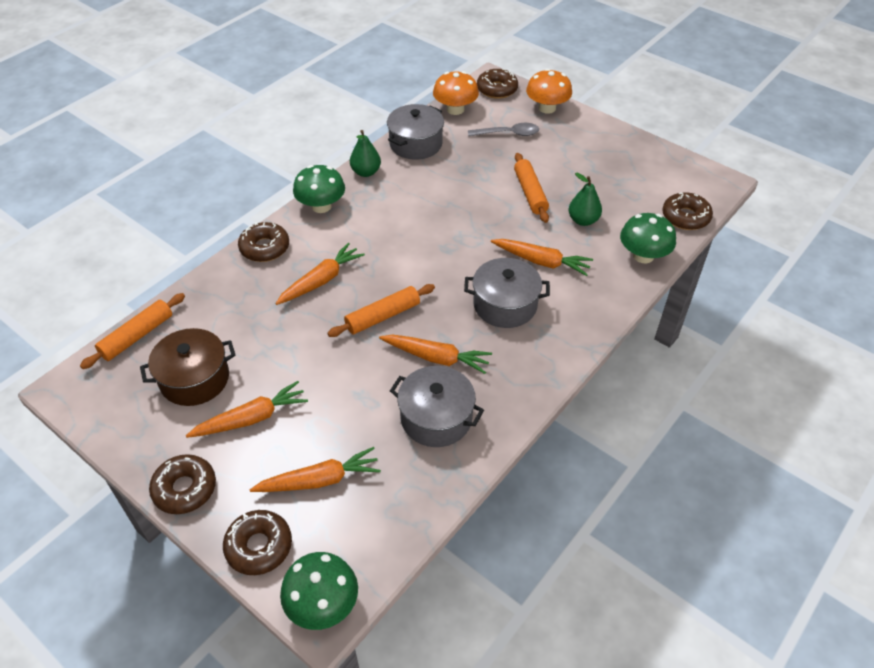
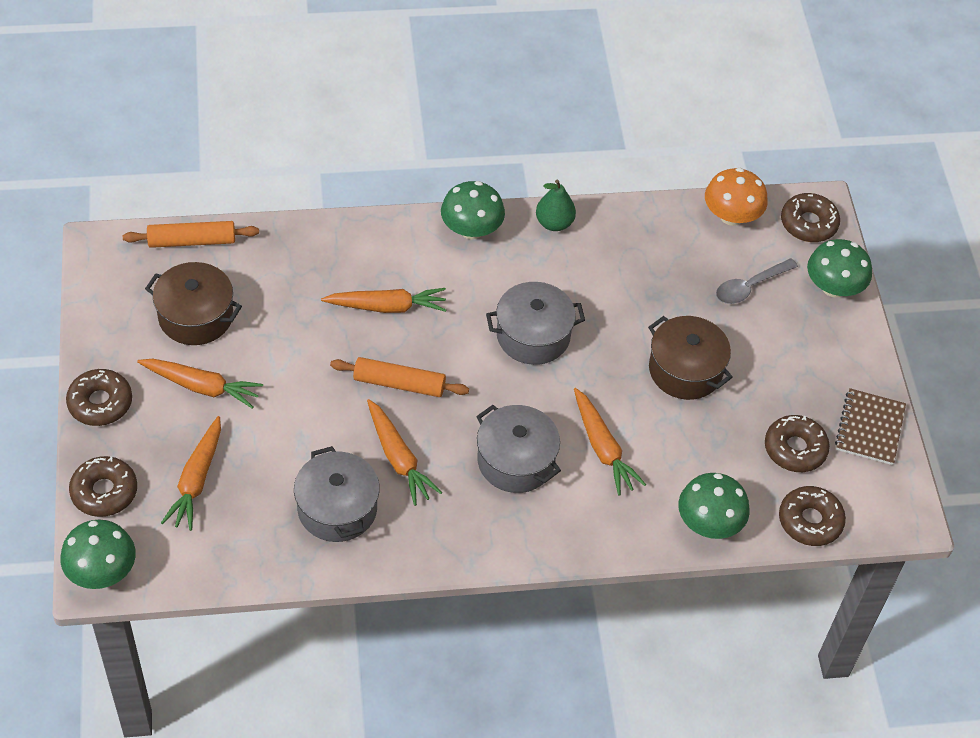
camera: 40 degrees right, 5 degrees up
brown donut [238,222,289,262] -> brown donut moved to [765,415,830,472]
orange carrot [249,447,381,492] -> orange carrot turned 75 degrees clockwise [161,416,221,531]
grey pot [387,104,444,160] -> grey pot moved to [486,282,585,365]
grey spoon [468,123,539,136] -> grey spoon turned 105 degrees clockwise [716,258,798,304]
orange rolling pin [514,153,549,223] -> brown pot [648,316,733,400]
orange mushroom [526,69,572,114] -> green mushroom [807,239,872,298]
green pear [569,173,602,226] -> none
none -> brown notebook [835,388,906,465]

